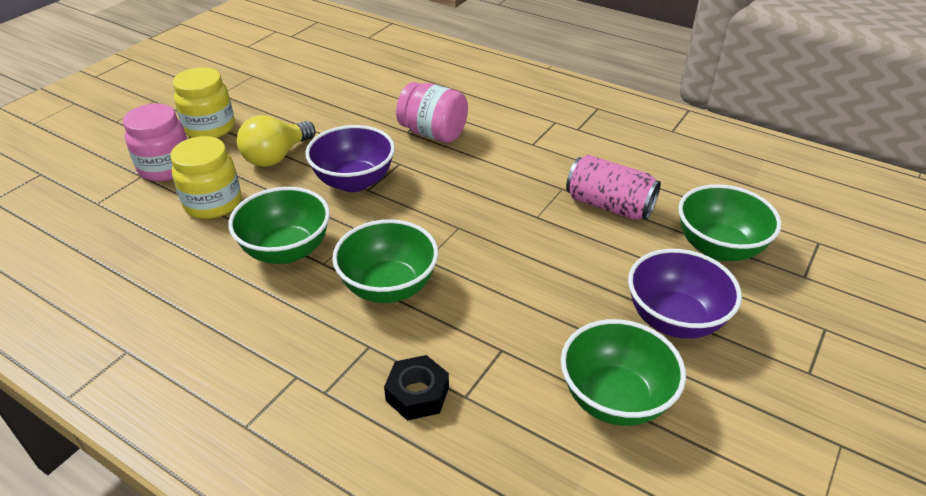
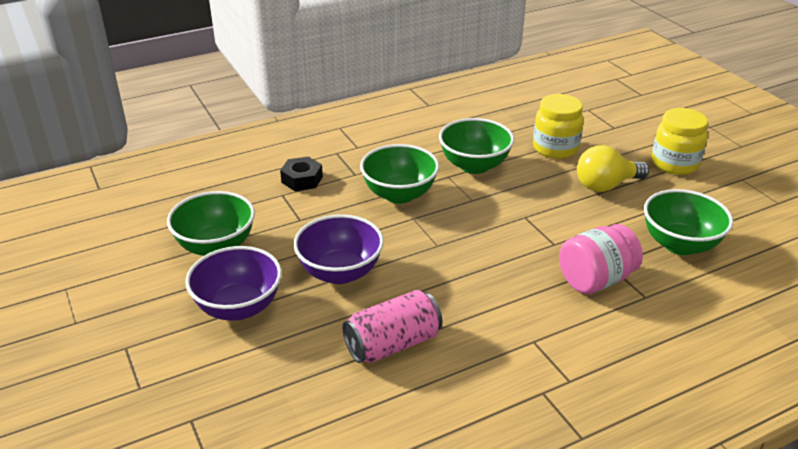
camera: 120 degrees right, 5 degrees down
pink jar [123,103,187,181] -> none
yellow light bulb [237,115,316,167] -> yellow light bulb turned 90 degrees counterclockwise [577,145,649,192]
purple bowl [305,125,395,192] -> purple bowl moved to [293,214,384,284]
green bowl [678,184,781,261] -> green bowl moved to [644,189,733,255]

